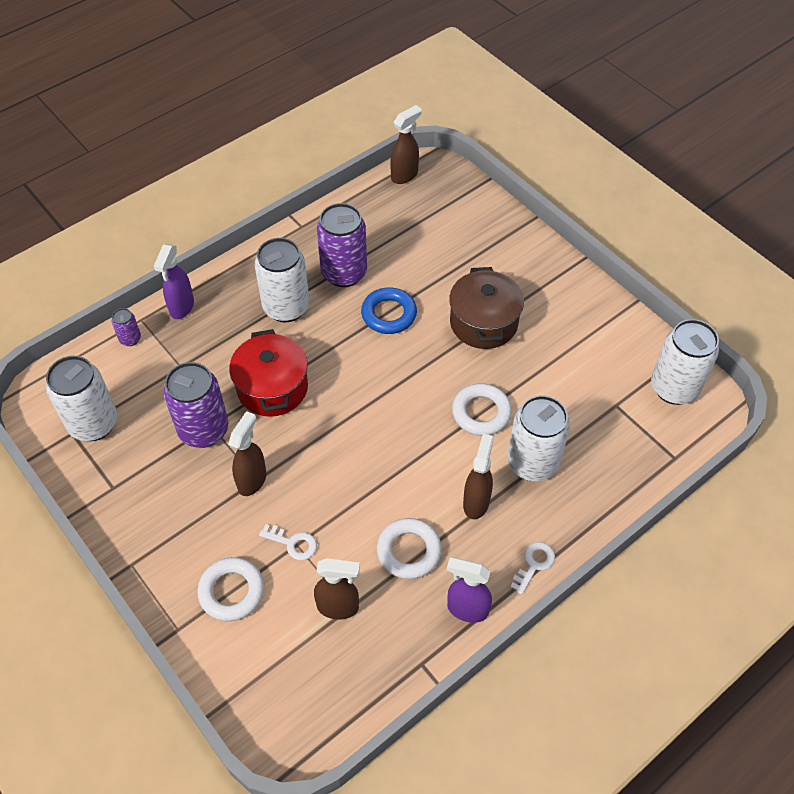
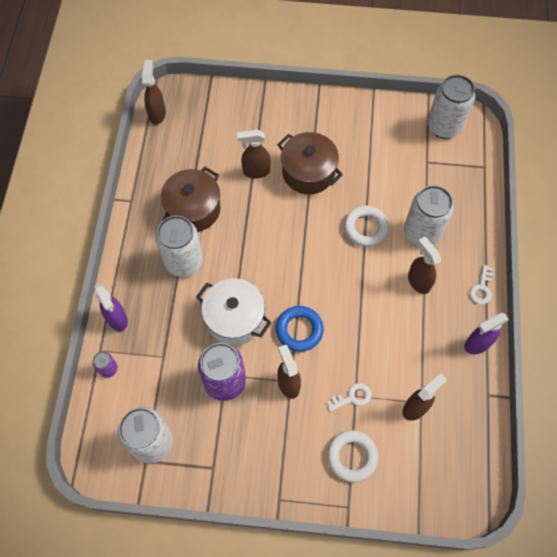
camera: 45 degrees left, 10 degrees up
red pot [229,329,308,417] -> white pot [196,278,272,346]
purple can [317,203,367,287] -> brown pot [161,167,221,232]
blue ring [361,287,417,334] -> blue ring moved to [276,306,324,352]
white ring [377,518,442,579] -> none
white key [511,542,555,595] -> white key turned 150 degrees counterclockwise [470,265,493,304]
none -> brown spray bottle [237,130,270,179]

